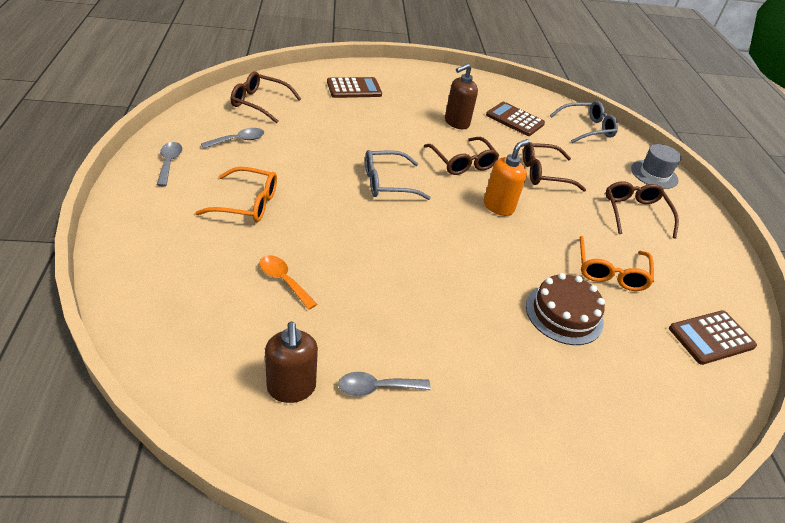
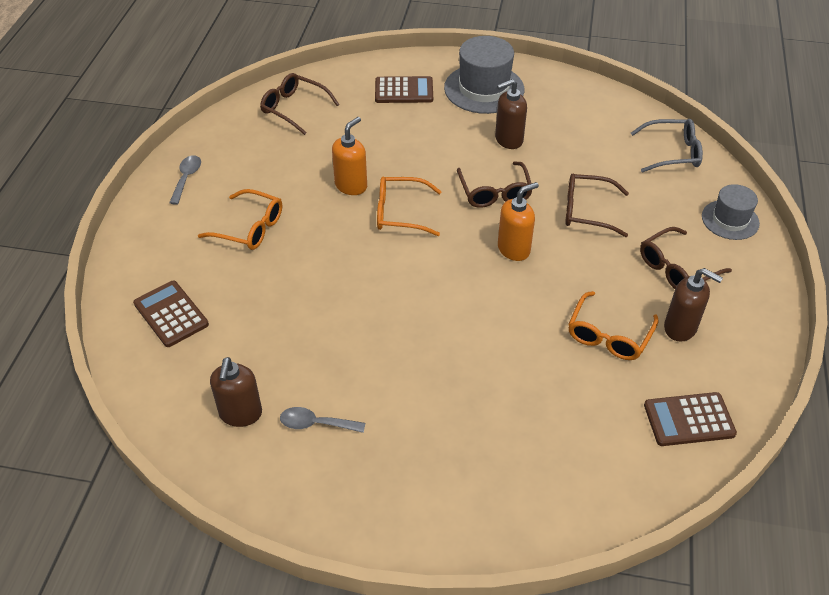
camera: 20 degrees right, 5 degrees up
grey spoon [201,128,264,149] -> none
orange spoon [260,255,317,310] -> none
grey glasses [365,150,431,200] -> orange glasses [377,177,442,236]
brown calculator [486,102,545,136] -> brown calculator moved to [133,281,209,347]
brown cake [526,273,605,345] -> none
brown glasses [605,181,679,239] -> brown glasses turned 135 degrees counterclockwise [640,227,732,289]
none -> orange soap dispenser [332,117,367,195]
none -> grey hat [444,36,525,114]
none -> brown soap dispenser [664,268,723,341]

